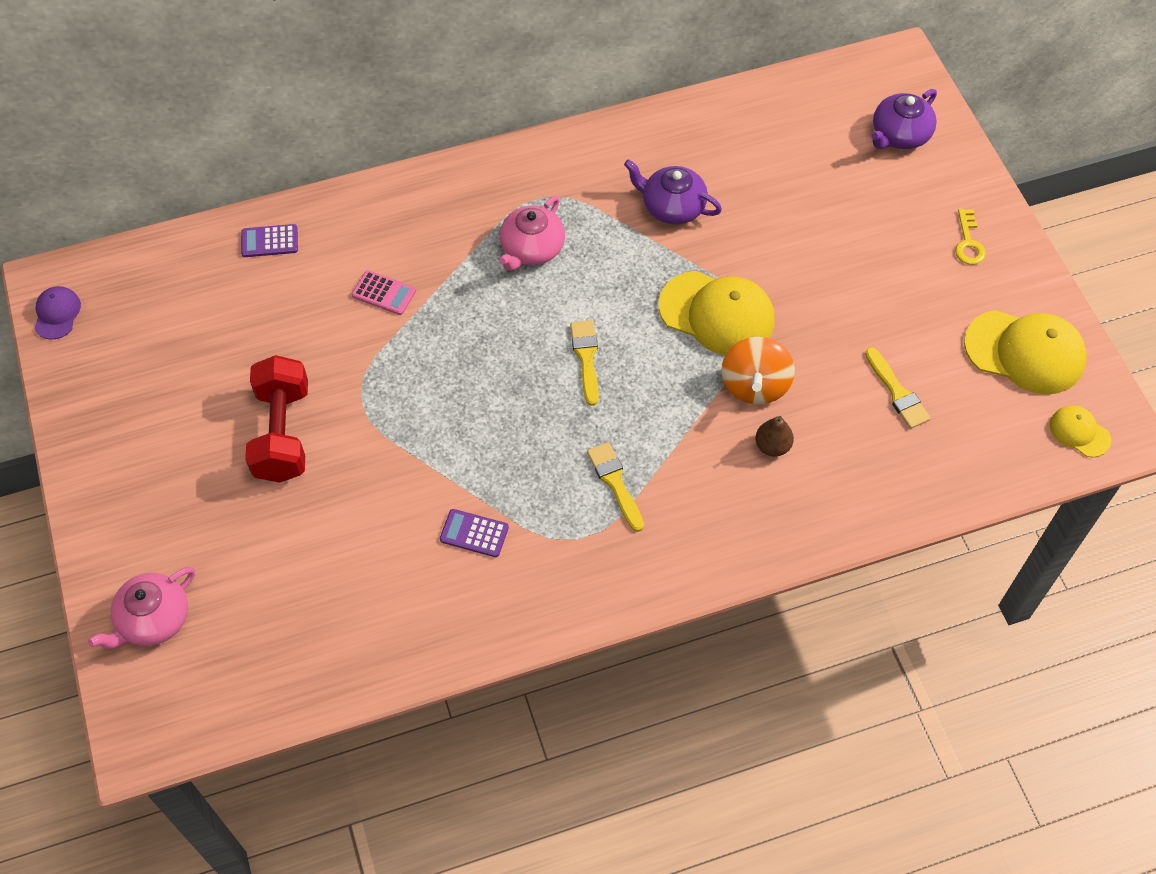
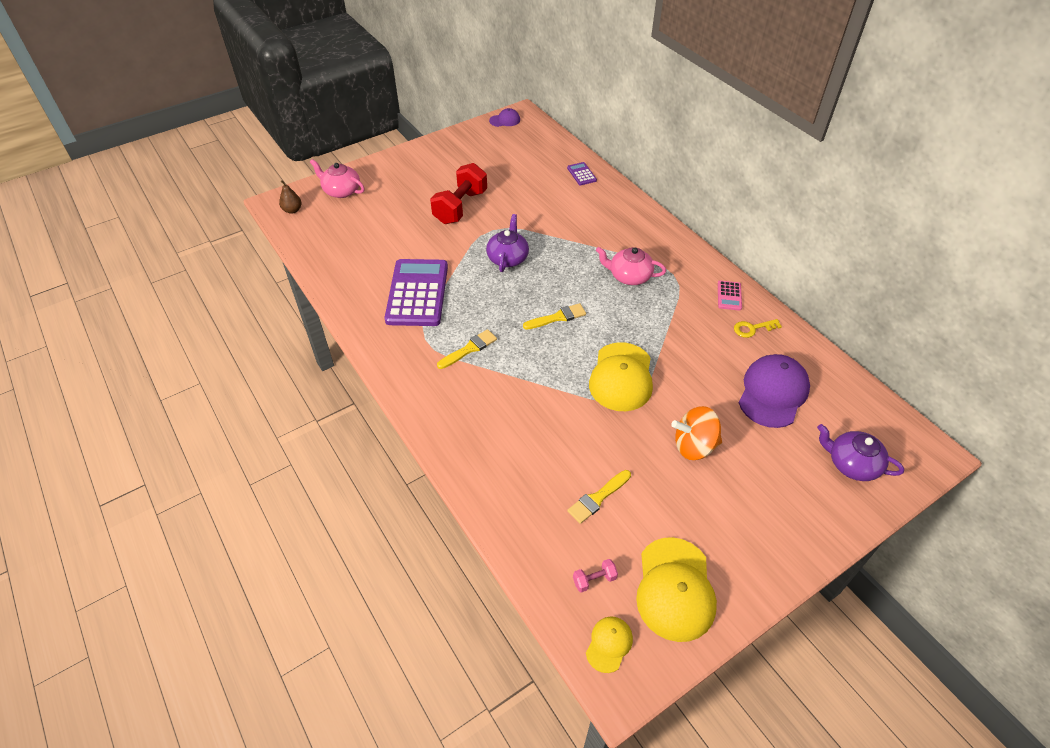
camera: 75 degrees right, 10 degrees down
red dumbbell [245,355,308,483] -> red dumbbell turned 45 degrees counterclockwise [430,163,487,224]
pink calculator [352,270,416,315] -> pink calculator moved to [718,280,742,311]
purple calculator [440,509,509,557] -> purple calculator [384,259,448,326], size x2.35
purple teapot [624,159,722,224] -> purple teapot moved to [486,214,529,272]
orange spinning top [722,337,795,405] -> orange spinning top moved to [671,406,722,460]
brown pear [755,416,794,457] -> brown pear moved to [279,180,302,214]
yellow key [955,209,986,265] -> yellow key moved to [734,319,782,338]
none -> pink dumbbell [573,559,618,593]
none -> purple cap [738,354,810,428]

